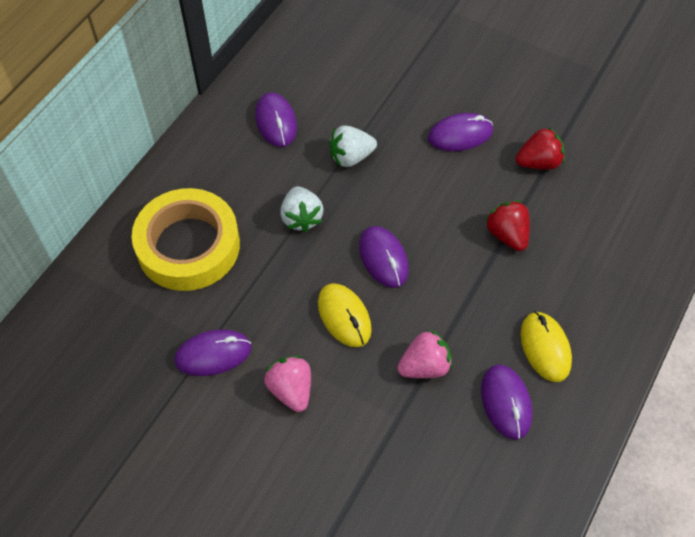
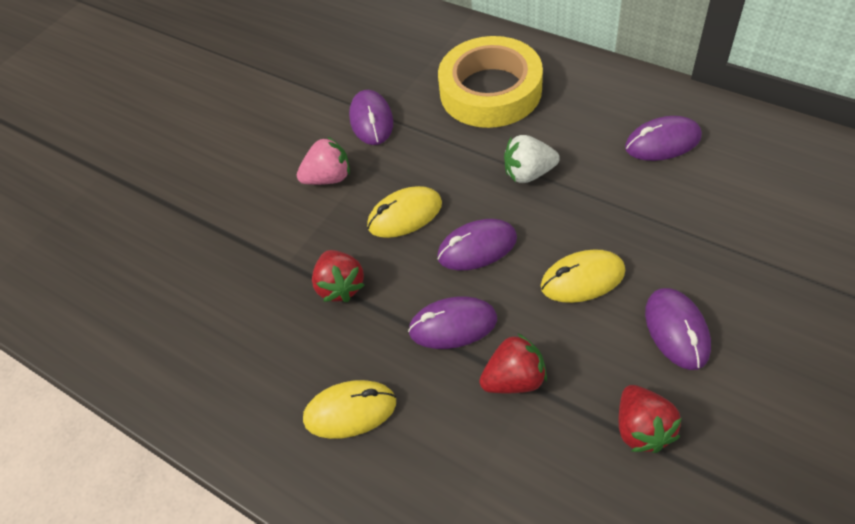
camera: 100 degrees right, 5 degrees down
white strawberry [329,125,377,167] -> none
pink strawberry [397,330,452,378] -> red strawberry [312,250,365,302]
purple mouse [481,365,532,439] -> purple mouse moved to [408,296,497,349]
none -> yellow mouse [541,249,625,303]

